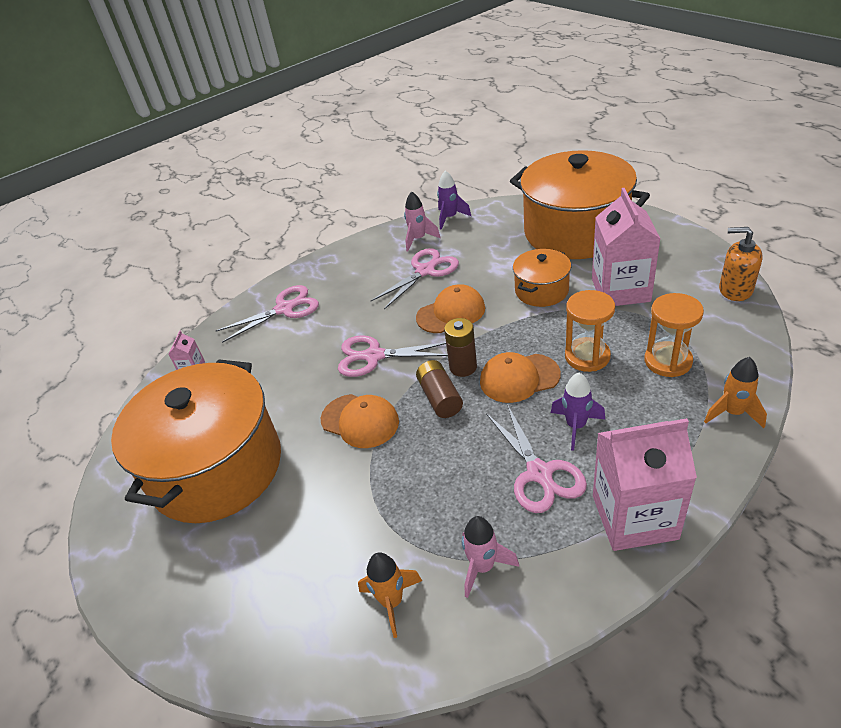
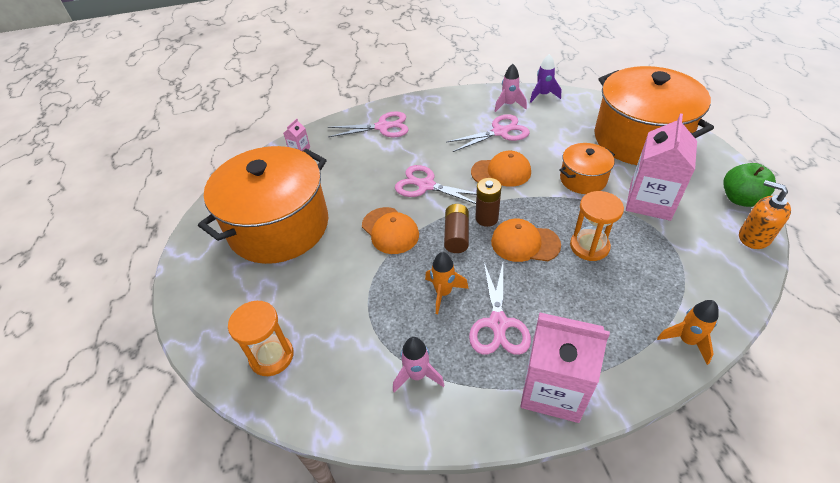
camera: 20 degrees right, 5 degrees up
orange rocket [358,552,422,638] -> orange rocket moved to [425,252,469,314]
purple rocket [551,373,605,451] -> none
orange hourglass [644,293,704,377] -> orange hourglass moved to [228,301,293,376]
none -> green apple [723,163,776,207]

